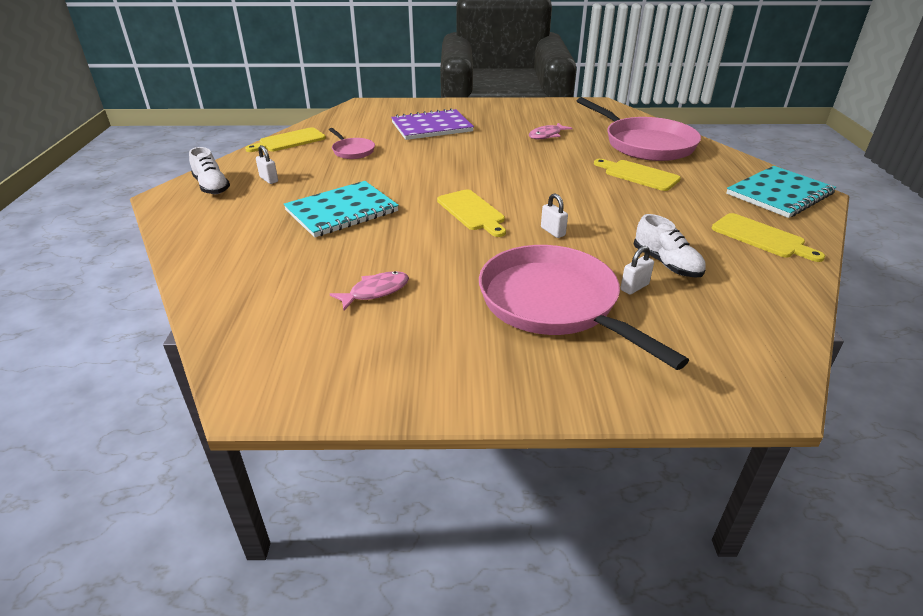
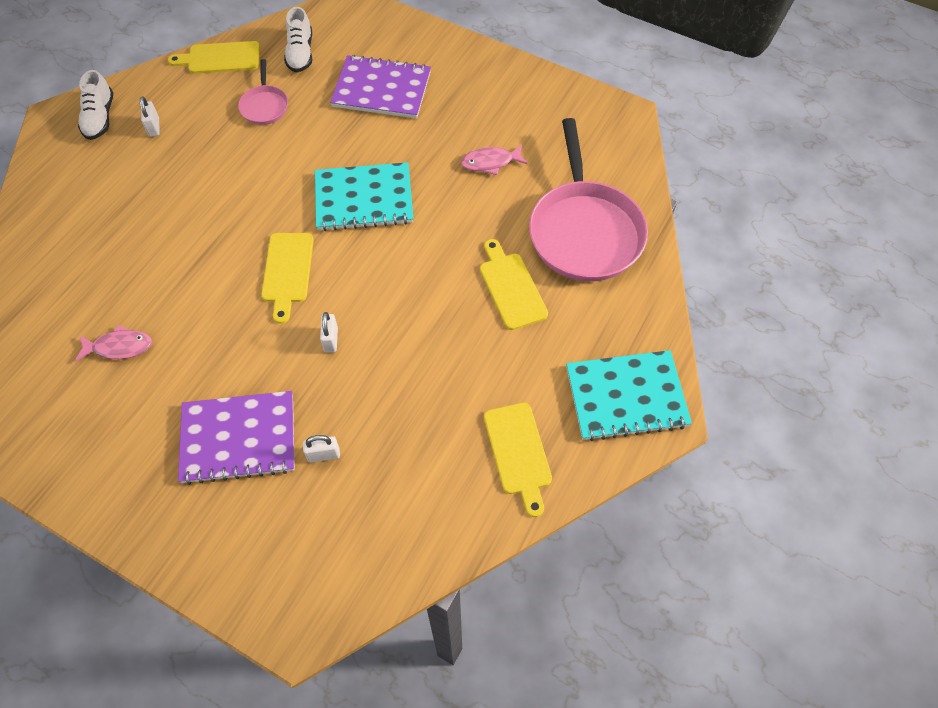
camera: 30 degrees right, 25 degrees up
turquoise notebook [284,181,399,237] -> turquoise notebook moved to [315,162,414,231]
pink pan [479,245,689,370] -> purple notebook [178,391,295,485]
white shoe [634,214,706,277] -> white shoe moved to [284,7,312,72]

